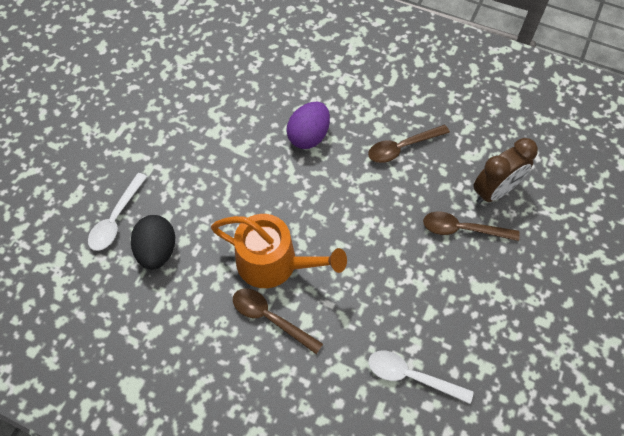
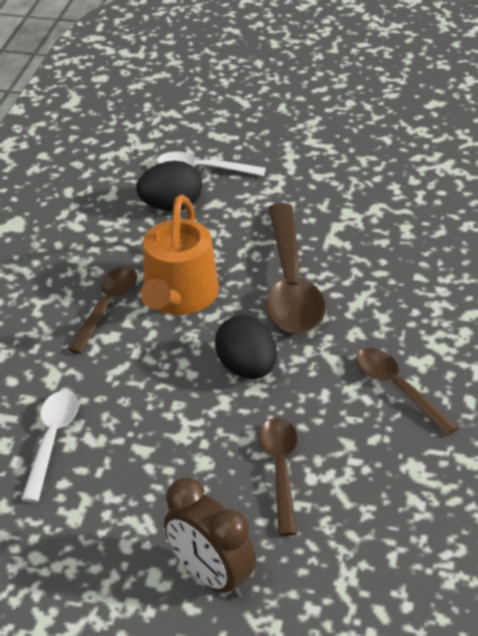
camera: 80 degrees right, 20 degrees down
purple egg [286,102,330,149] -> none
brown clock [473,138,538,204] -> brown clock moved to [164,478,256,599]
none -> black egg [215,315,277,379]
none -> brown spoon [266,203,326,334]

